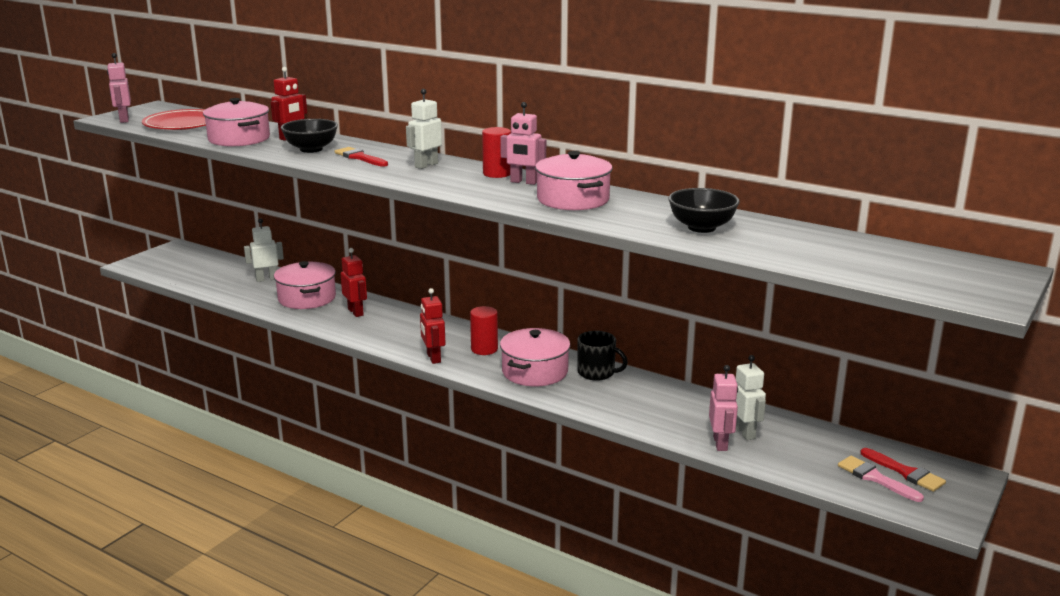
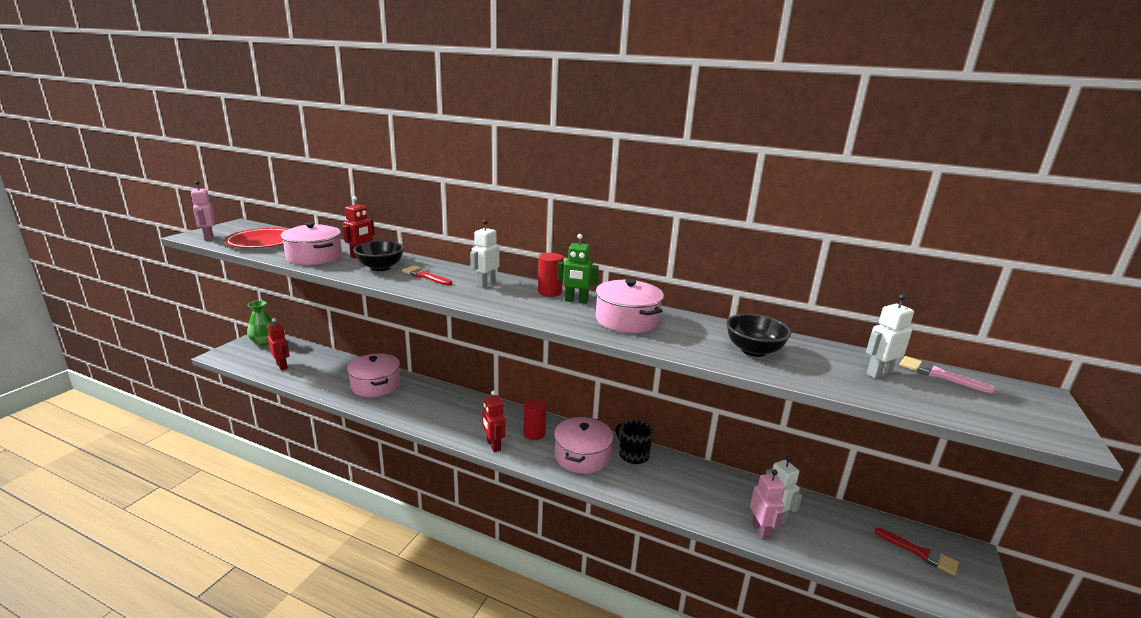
camera: 10 degrees left, 0 degrees up
white robot [244,218,284,282] -> white robot moved to [866,294,914,378]
red robot [341,248,367,317] -> red robot moved to [267,318,290,370]
pink robot [500,102,546,185] -> green robot [557,234,599,304]
black mug [577,331,628,381] -> black mug turned 150 degrees counterclockwise [615,420,653,464]
pink brush [838,456,924,502] -> pink brush moved to [900,356,995,393]
none -> green vase [247,300,274,346]

